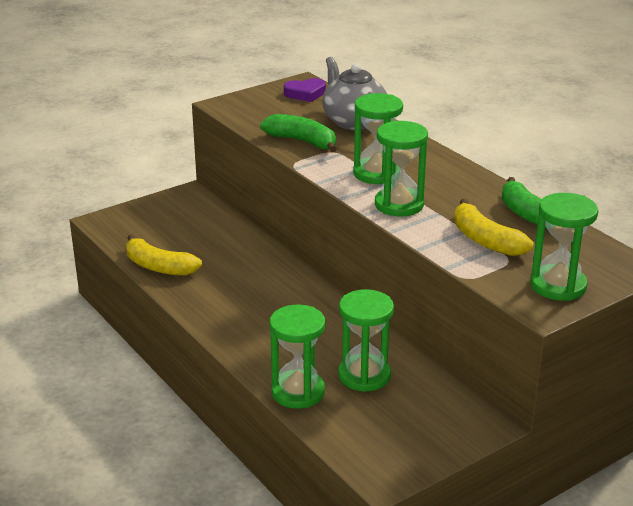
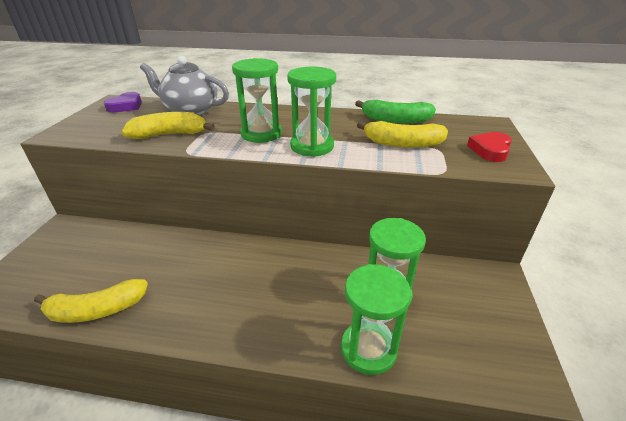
camera: 45 degrees left, 5 degrees up
green banana [260,114,337,152] -> yellow banana [122,112,215,139]
green hourglass [530,193,598,301] -> red heart [467,132,512,162]

